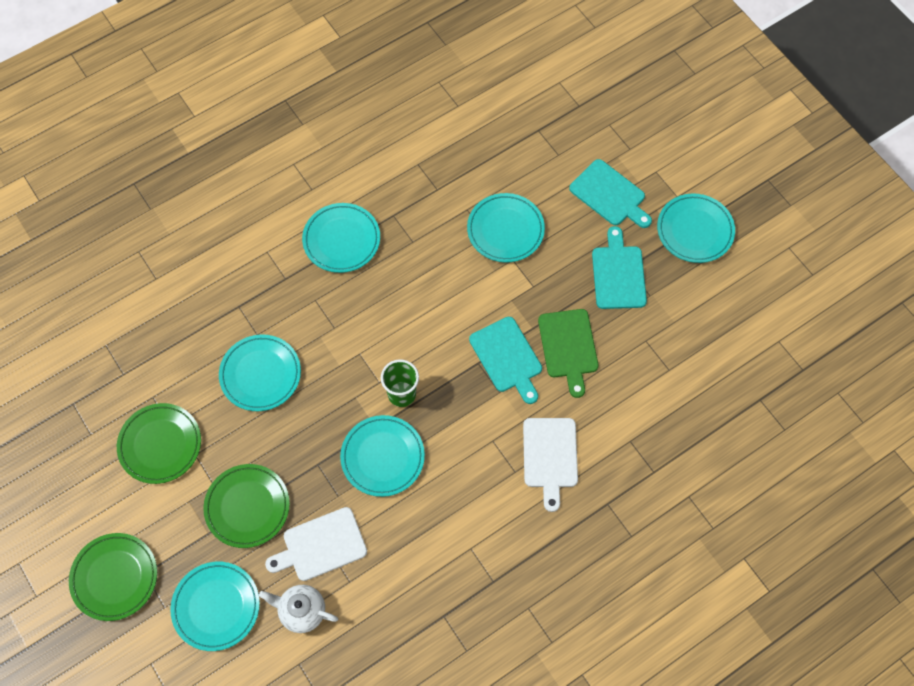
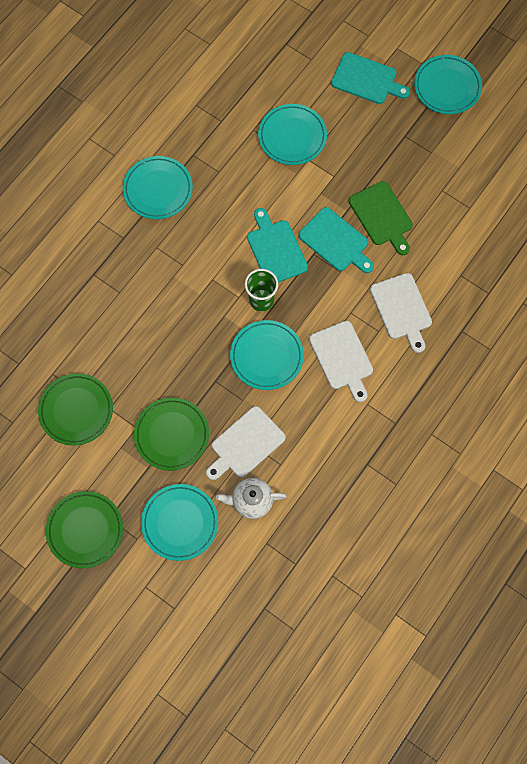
camera: 20 degrees left, 5 degrees up
turquoise plate [219,334,301,411] -> none
turquoise cutting board [592,226,647,309] -> turquoise cutting board moved to [247,208,308,282]
none -> white cutting board [309,321,373,402]

